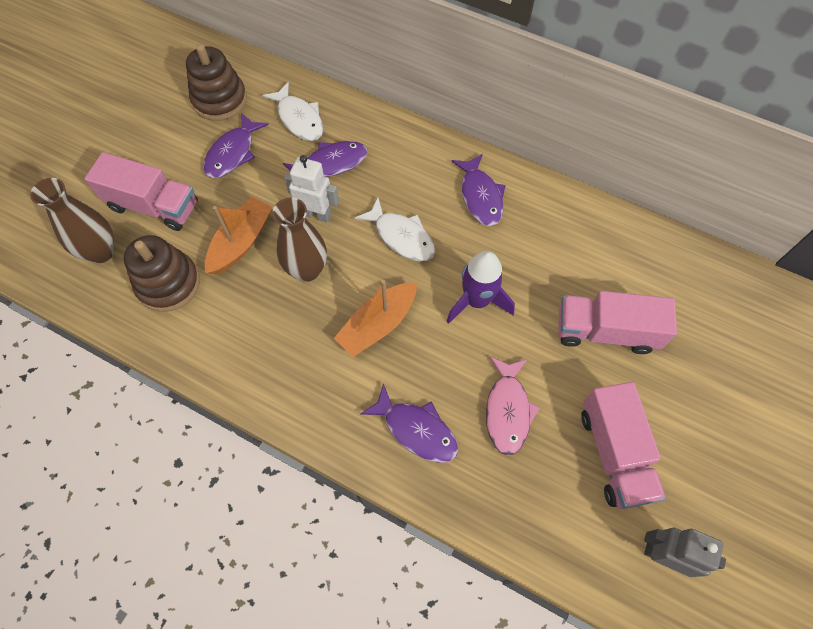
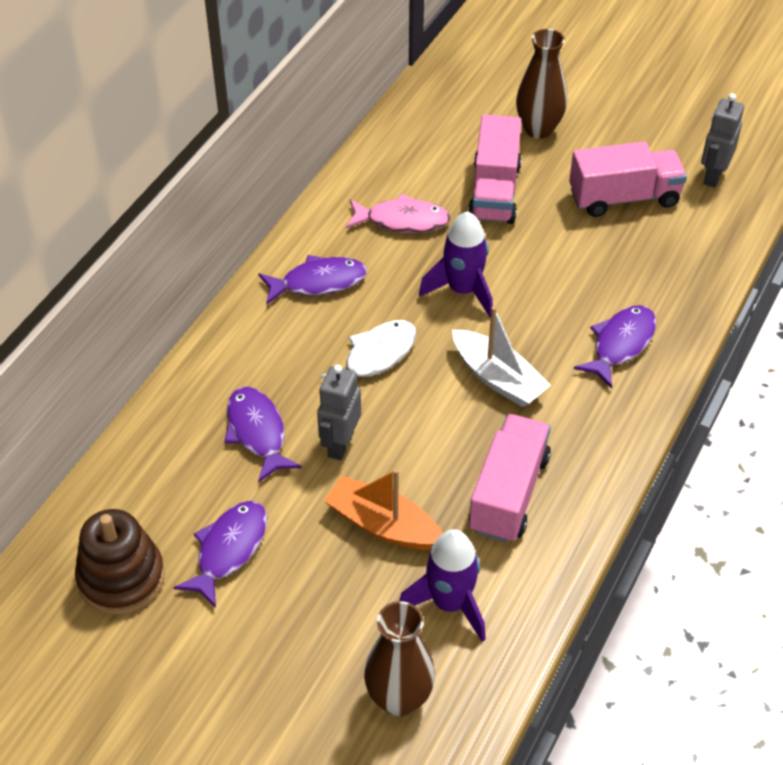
camera: 90 degrees left, 15 degrees down
pink truck [84,152,198,231] -> pink truck moved to [469,414,551,543]
brown stacking toy [124,235,200,312] -> purple rocket [399,529,486,642]
purple fish [203,112,269,178] -> purple fish turned 90 degrees counterclockwise [173,501,267,608]
white fish [262,82,324,141] -> none
brown vase [273,197,327,282] -> brown vase moved to [516,29,567,139]
white robot [284,155,339,223] -> grey robot [317,365,361,461]
orange boat [334,280,417,357] -> white boat [452,306,551,407]
pink fish [486,357,540,456] -> pink fish moved to [346,193,450,233]

